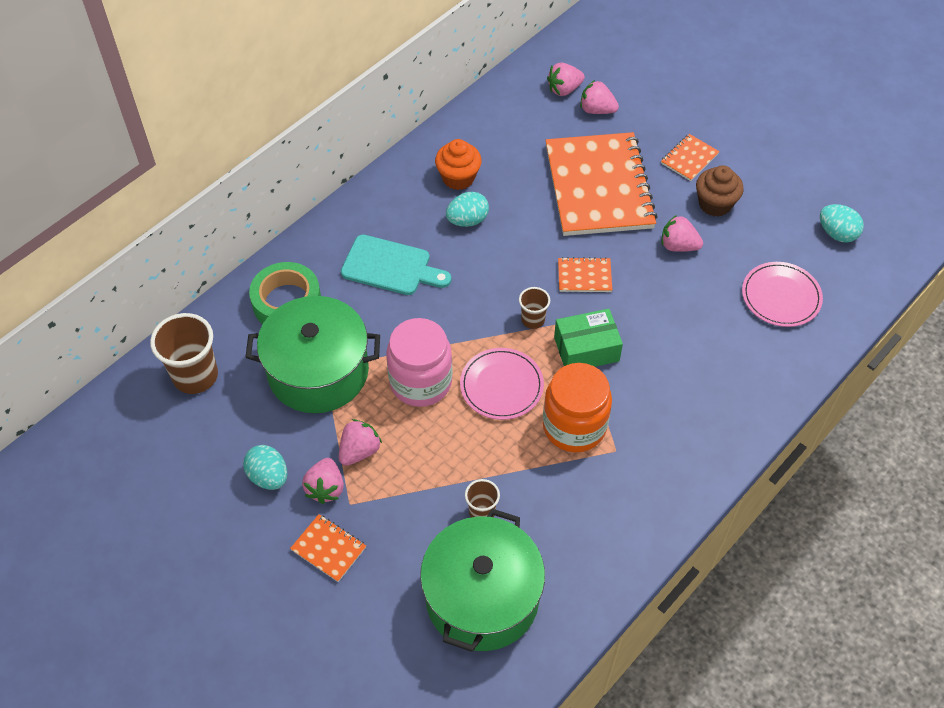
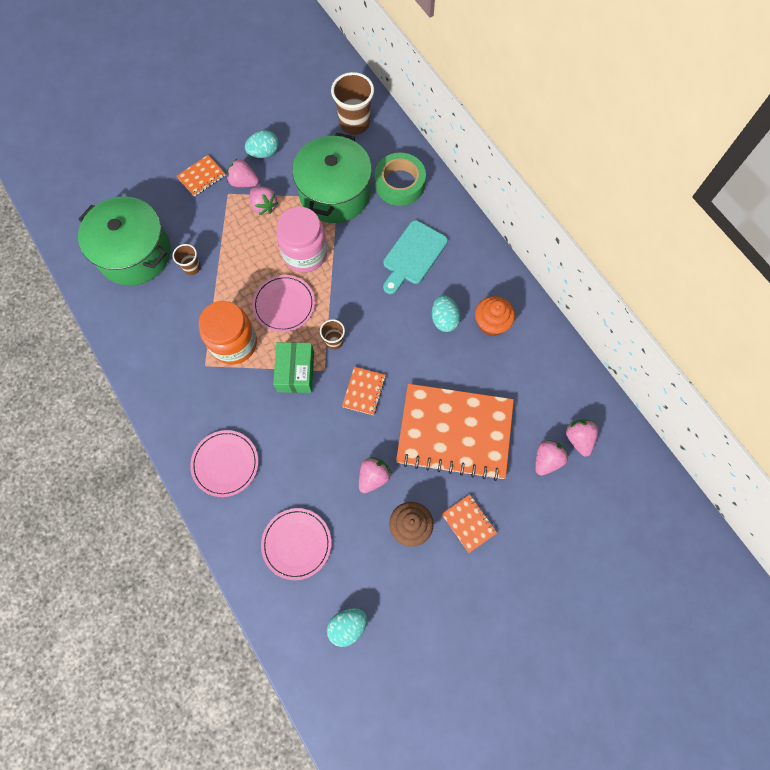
camera: 105 degrees right, 15 degrees up
none -> pink plate [190,430,258,497]

